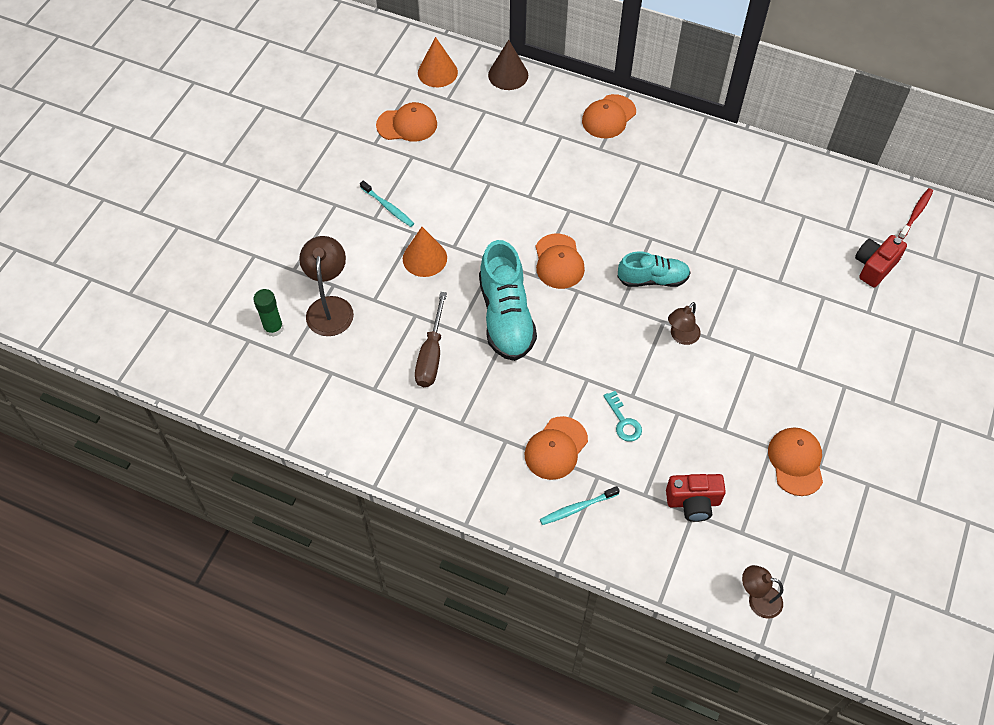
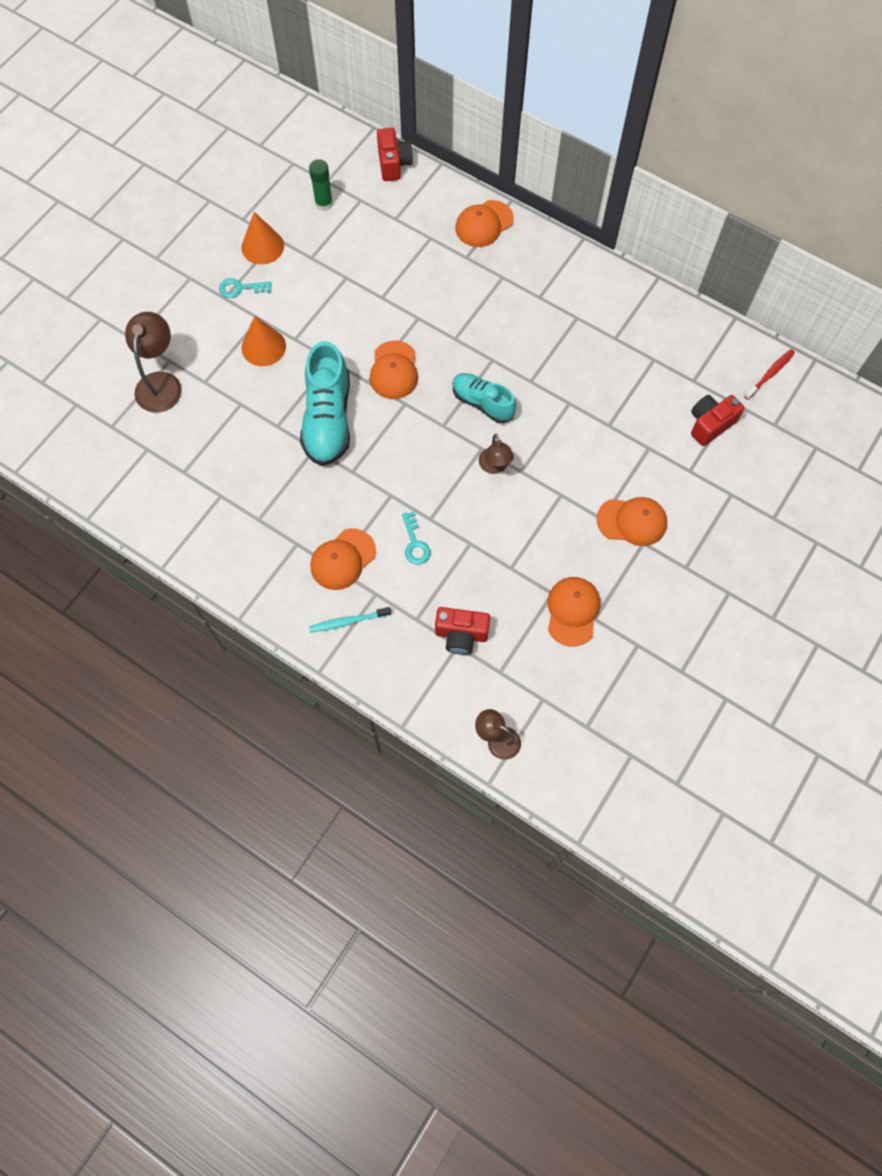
camera: 10 degrees right, 10 degrees up
green glue stick [253,289,283,337] -> green glue stick moved to [309,159,333,211]
turquoise toothbrush [360,181,414,227] -> turquoise key [219,278,272,298]
orange cap [376,102,437,142] -> orange cap moved to [597,497,667,546]
brown screwdriver [415,292,447,387] -> none
orange cone [418,37,458,87] -> orange cone moved to [241,212,284,264]
brown cone [488,40,528,90] -> red camera [377,128,413,181]
turquoise shoe [618,251,691,287] -> turquoise shoe turned 150 degrees counterclockwise [453,373,516,423]
brown lamp [668,302,701,345] -> brown lamp turned 60 degrees counterclockwise [479,434,514,474]

